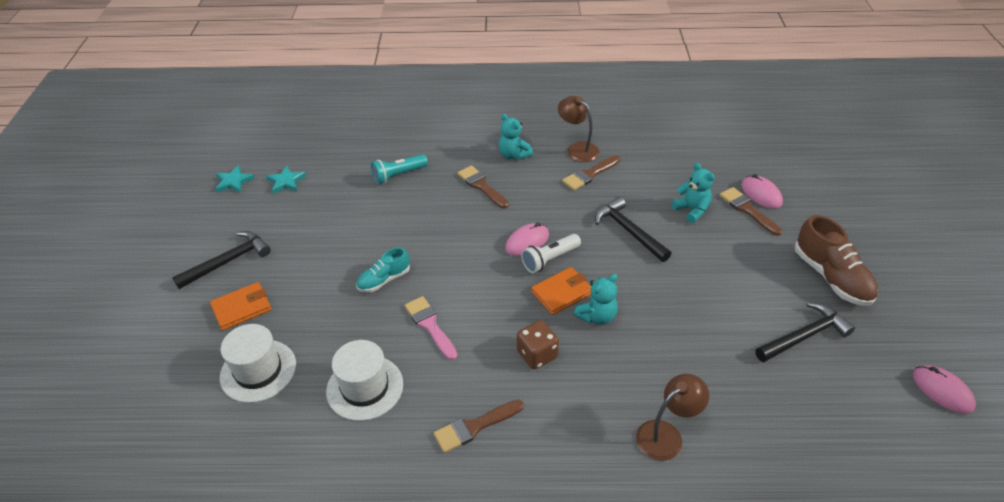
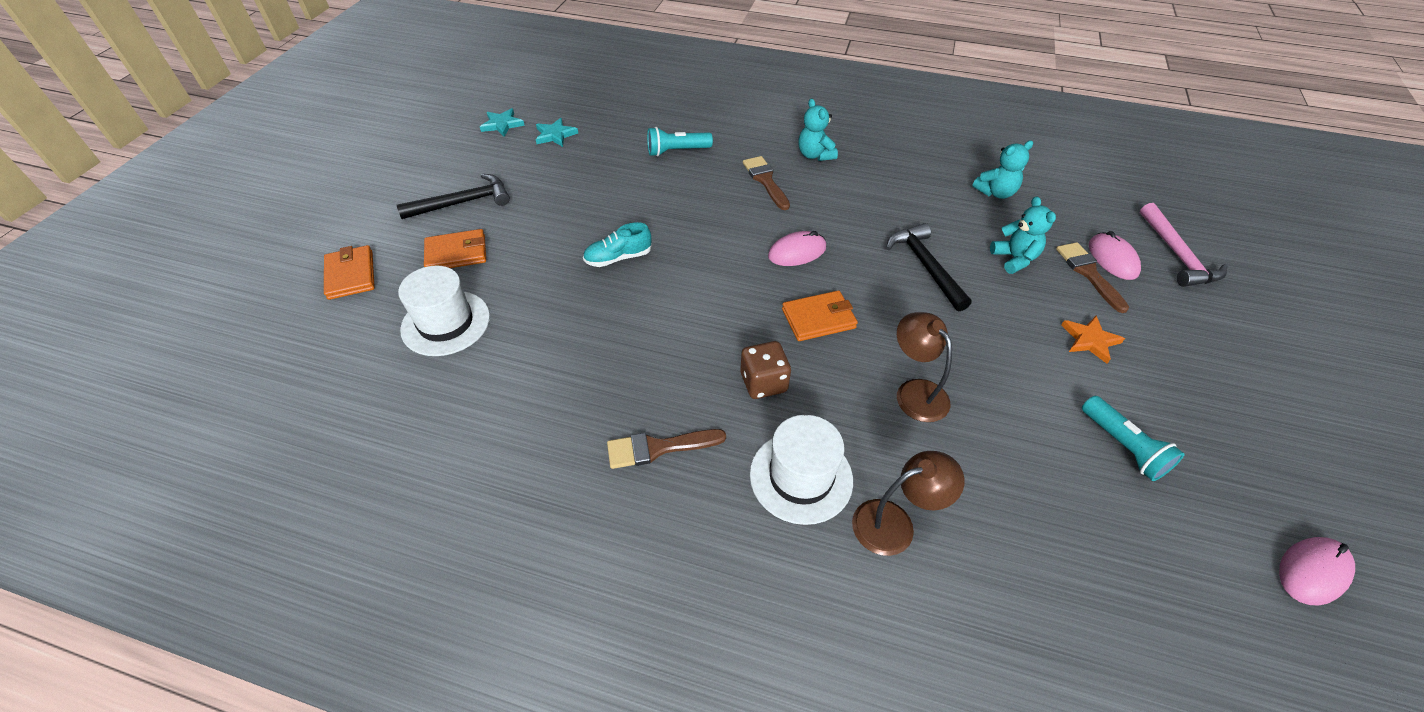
camera: 15 degrees right, 5 degrees up
white hat [326,340,403,421] -> white hat moved to [750,415,853,525]
pink brush [405,296,457,360] -> none
white flashlight [521,234,581,273] -> none
brown lamp [558,96,599,162] -> brown lamp moved to [897,312,952,422]
brown brush [562,155,620,191] -> none
turquoise teddy bear [574,274,618,325] -> turquoise teddy bear moved to [972,140,1033,199]
black hammer [755,303,855,362] -> turquoise flashlight [1082,396,1185,481]
brown shoe [794,215,878,306] -> none
pink mouse [913,365,976,414] -> pink mouse turned 75 degrees clockwise [1279,537,1355,606]
none -> orange wallet [324,245,375,300]
none -> orange star [1061,316,1125,364]
none -> pink hammer [1140,203,1227,287]

